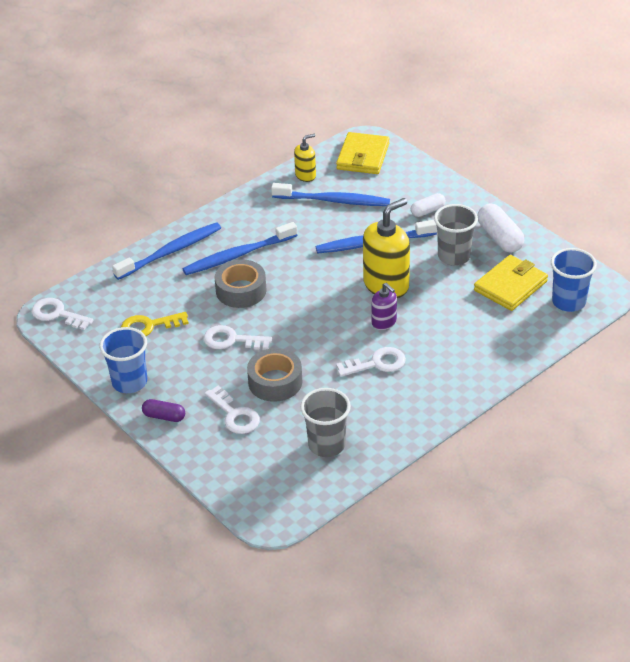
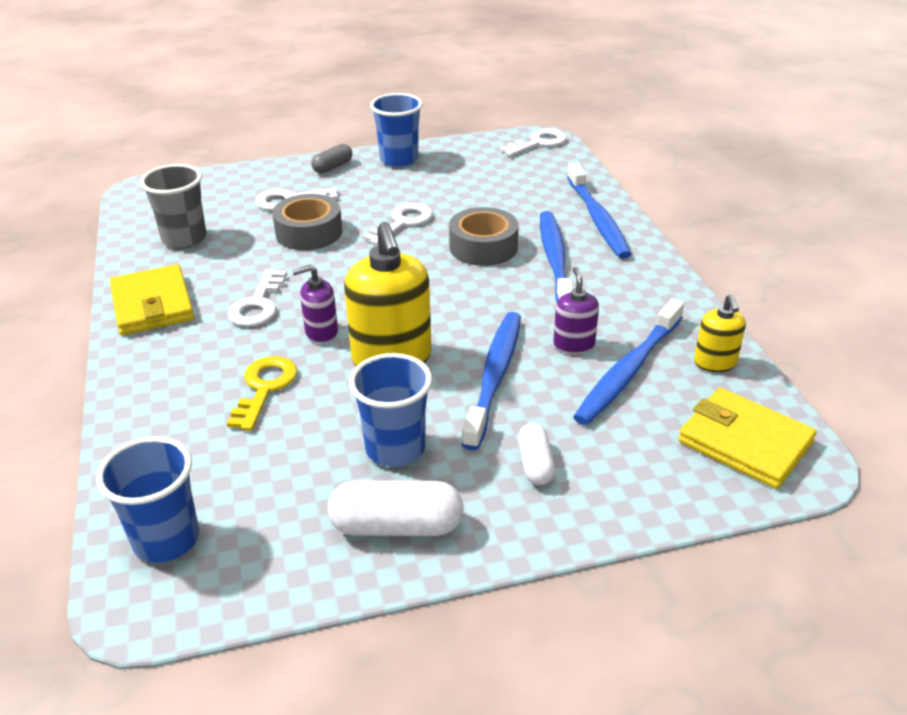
camera: 115 degrees right, 5 degrees down
yellow key [121,312,189,336] -> yellow key moved to [227,356,297,431]
purple capsule [142,399,185,422] -> grey capsule [311,144,352,174]
grey cup [434,204,478,266] -> blue cup [349,353,432,467]
yellow wallet [474,255,548,311] -> yellow wallet moved to [110,264,194,335]
none -> purple soap dispenser [553,267,599,354]

